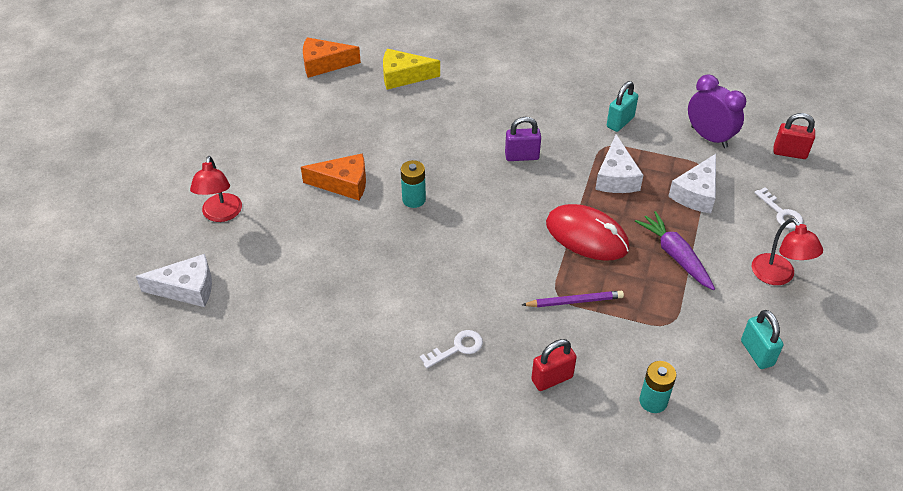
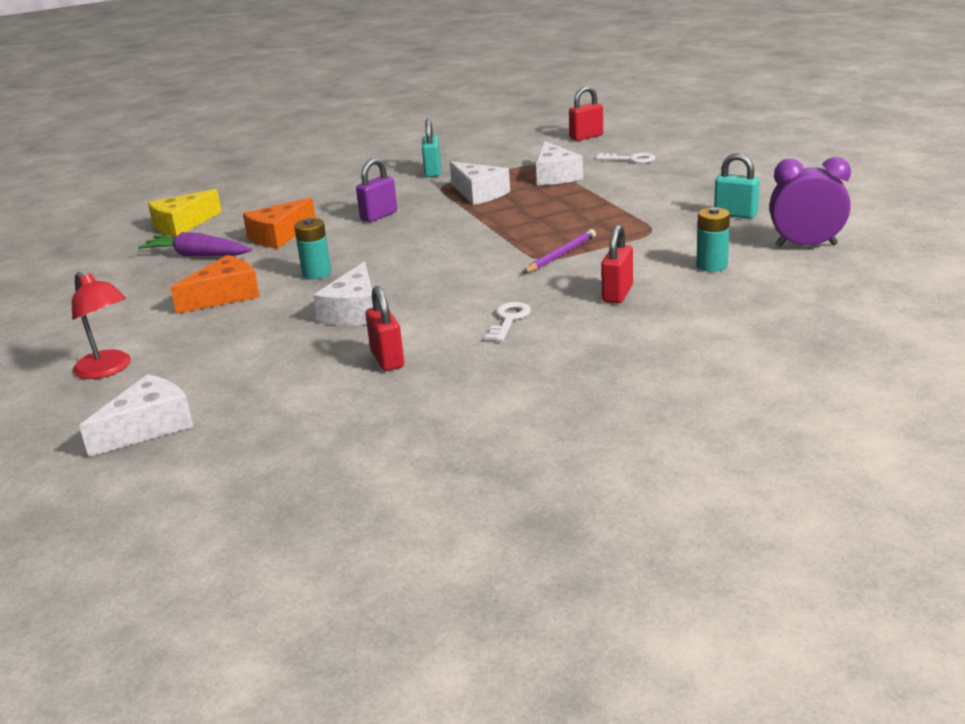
camera: 40 degrees left, 20 degrees down
orange cheese [303,37,361,78] -> orange cheese moved to [243,198,315,249]
red mouse [546,204,630,261] -> none
purple carrot [635,211,715,290] -> purple carrot moved to [138,232,252,256]
purple clock [688,74,746,148] -> purple clock moved to [769,157,851,247]
red lamp [752,218,823,285] -> none
none -> white cheese [313,261,373,326]
none -> red padlock [365,286,404,371]

